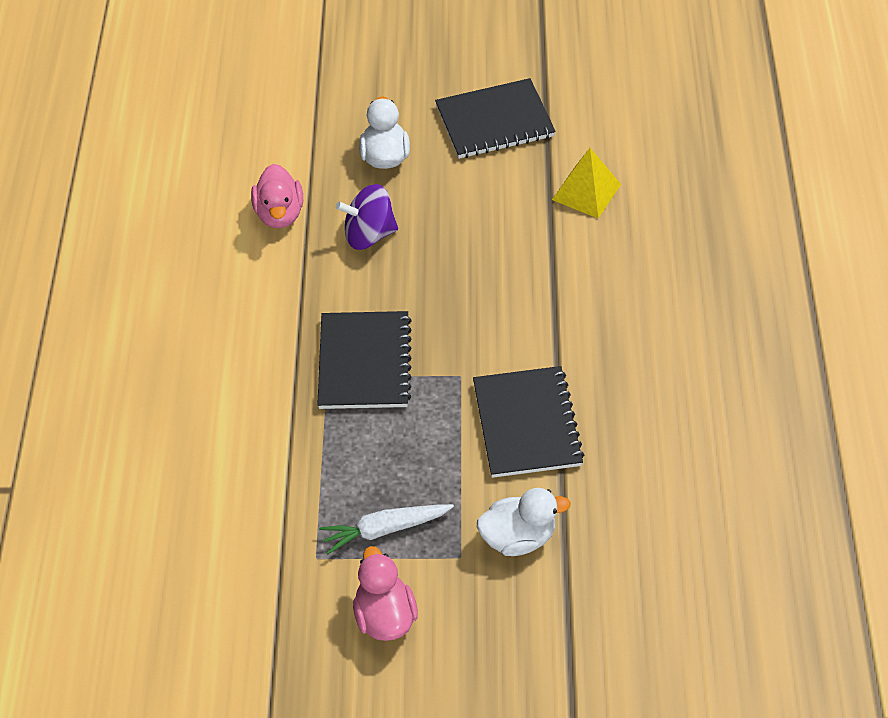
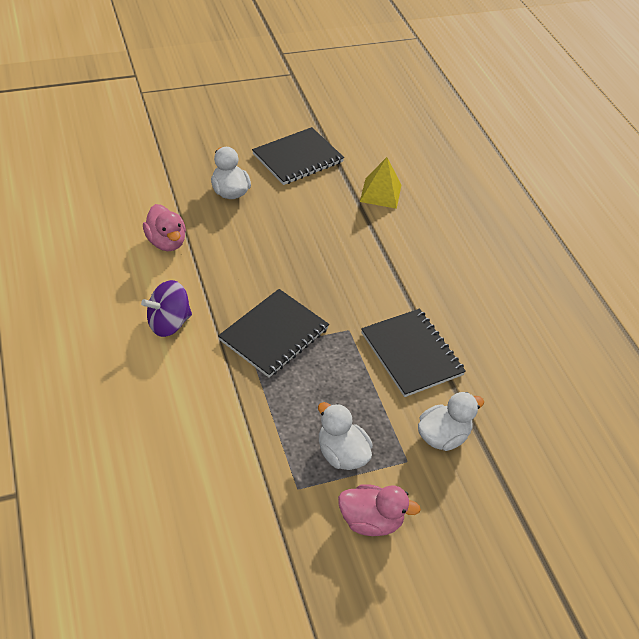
camera: 25 degrees left, 5 degrees down
black notebook [317,311,412,409] -> black notebook turned 60 degrees clockwise [218,289,329,377]
white carrot [319,504,454,554] -> white duck [318,402,373,470]
purple spinning top [336,184,398,250] -> purple spinning top moved to [141,280,192,337]
pink duck [353,546,418,641] -> pink duck turned 135 degrees clockwise [338,484,421,536]

